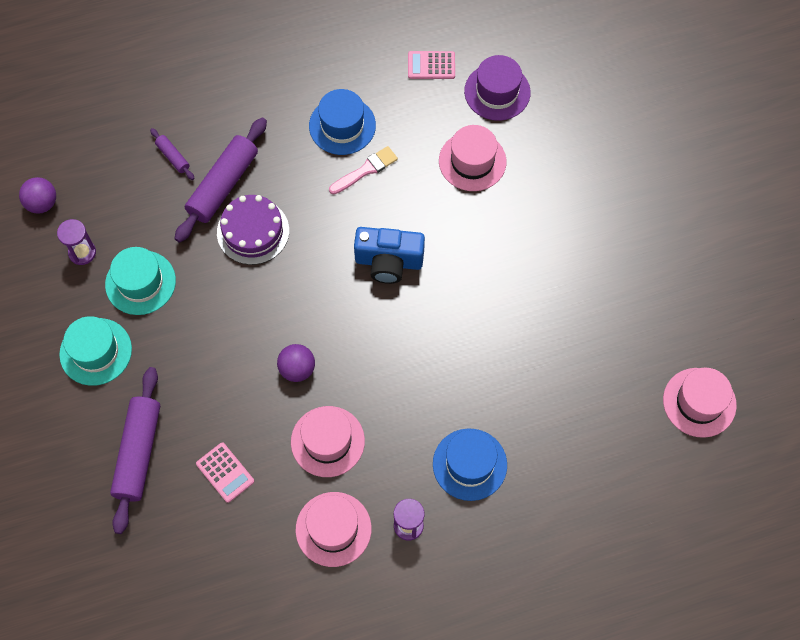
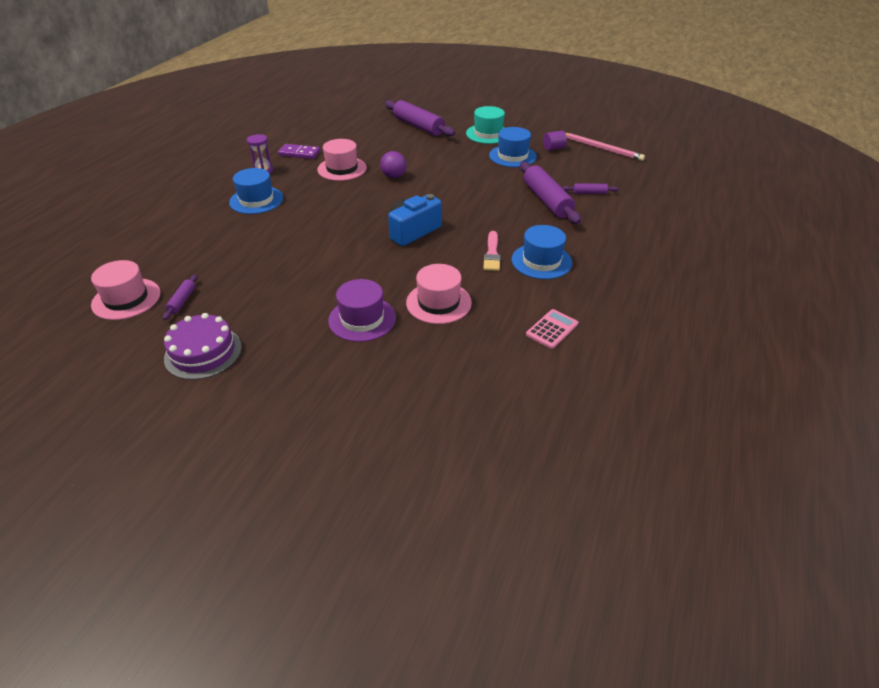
camera: 130 degrees right, 25 degrees down
purple ball [19,177,56,214] -> pink pencil [565,133,645,161]
purple hourglass [57,219,96,265] -> purple cylinder [543,131,567,151]
turquoise hat [105,247,176,315] -> blue hat [489,127,537,167]
pink calculator [196,442,254,503] -> none
purple cake [217,195,289,265] -> purple cake moved to [164,313,242,380]
pink hat [296,492,372,567] -> purple domino [278,144,320,159]
purple hat [464,55,531,121] -> purple hat moved to [328,279,396,342]
none -> purple rolling pin [163,275,197,320]

